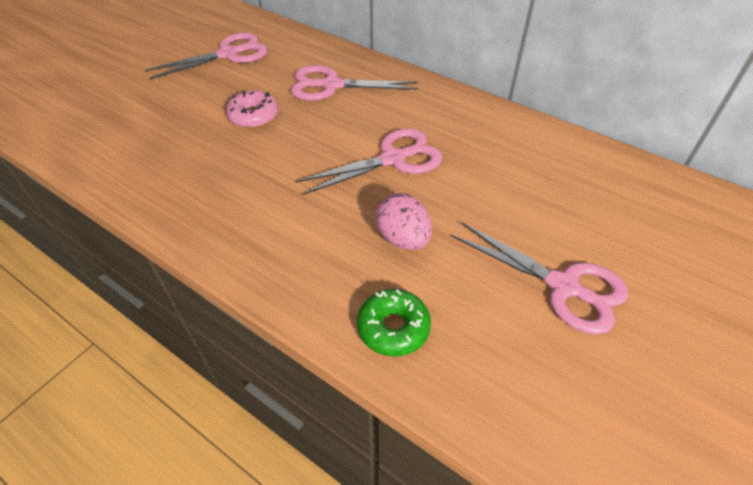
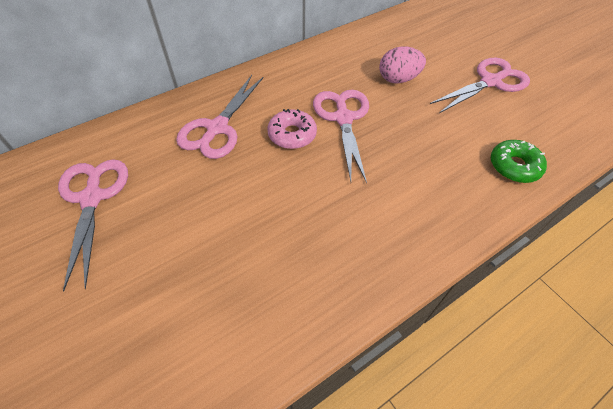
camera: 70 degrees left, 5 degrees up
pink donut [226,90,278,128] -> pink donut moved to [267,109,317,149]
pink egg [376,193,432,250] -> pink egg moved to [379,46,426,83]

